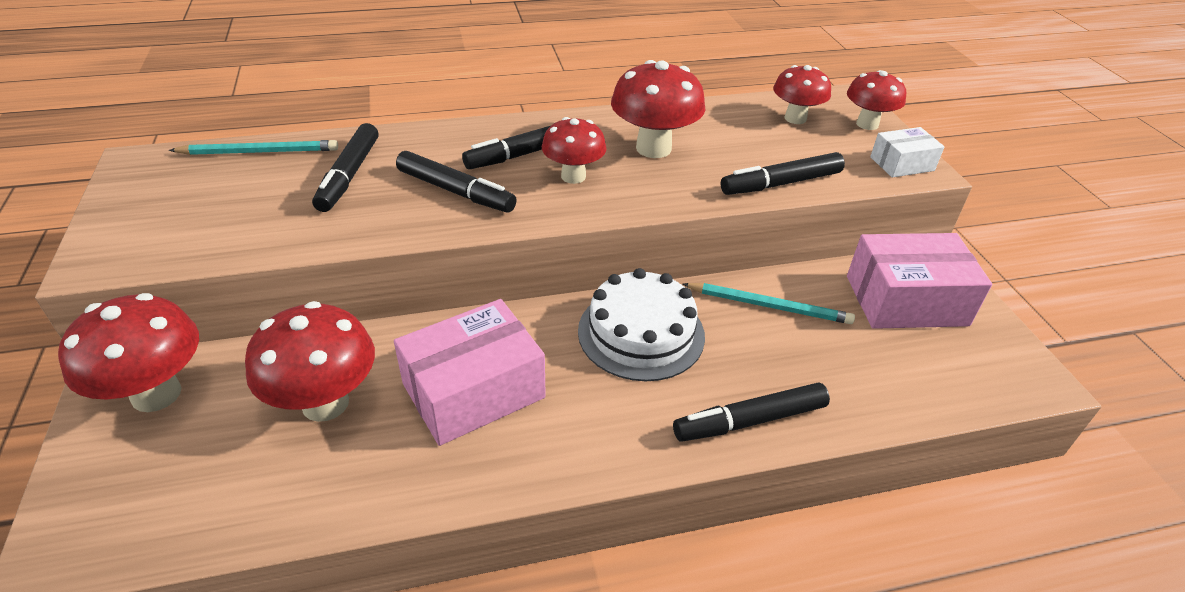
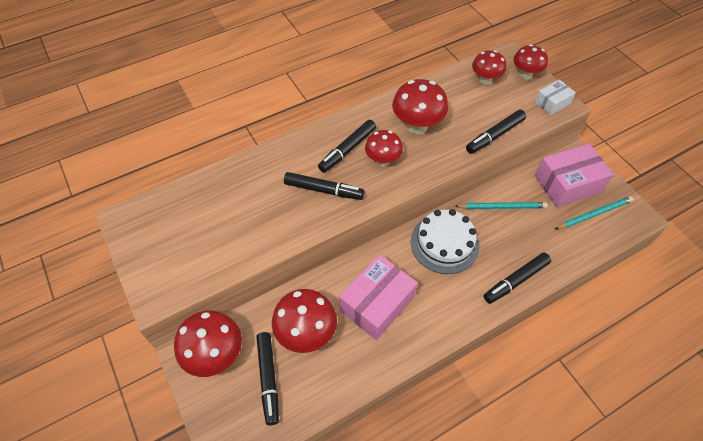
camera: 15 degrees left, 15 degrees up
turquoise pencil [169,140,338,155] -> turquoise pencil moved to [555,196,634,229]
black marker [312,123,378,212] -> black marker moved to [256,332,279,426]

